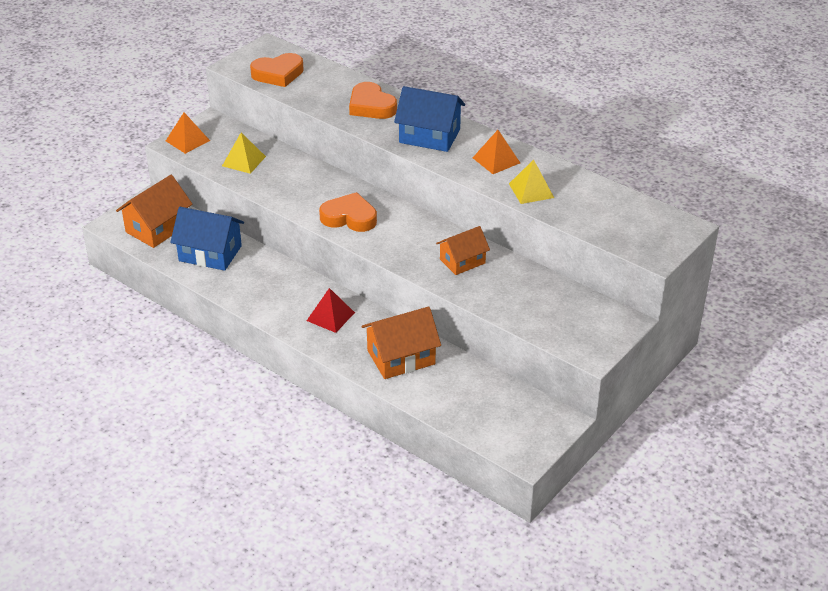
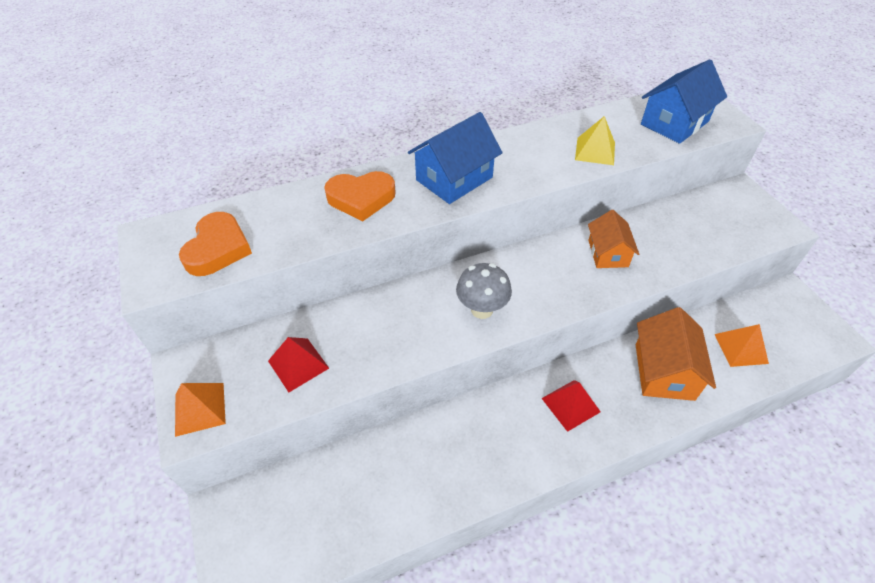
camera: 60 degrees left, 10 degrees up
orange house [116,175,192,248] -> none
blue house [170,207,244,271] -> blue house moved to [641,60,727,144]
yellow pyramid [222,133,266,174] -> red pyramid [268,337,329,392]
orange heart [319,192,377,232] -> grey mushroom [456,263,512,319]
orange pyramid [473,130,520,174] -> orange pyramid moved to [714,324,769,367]

